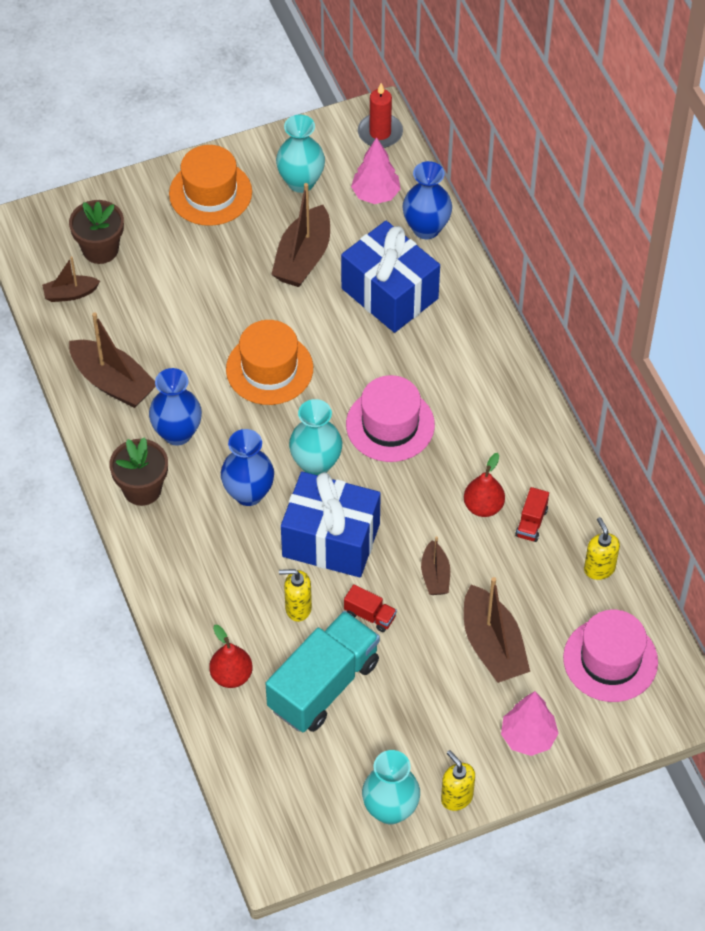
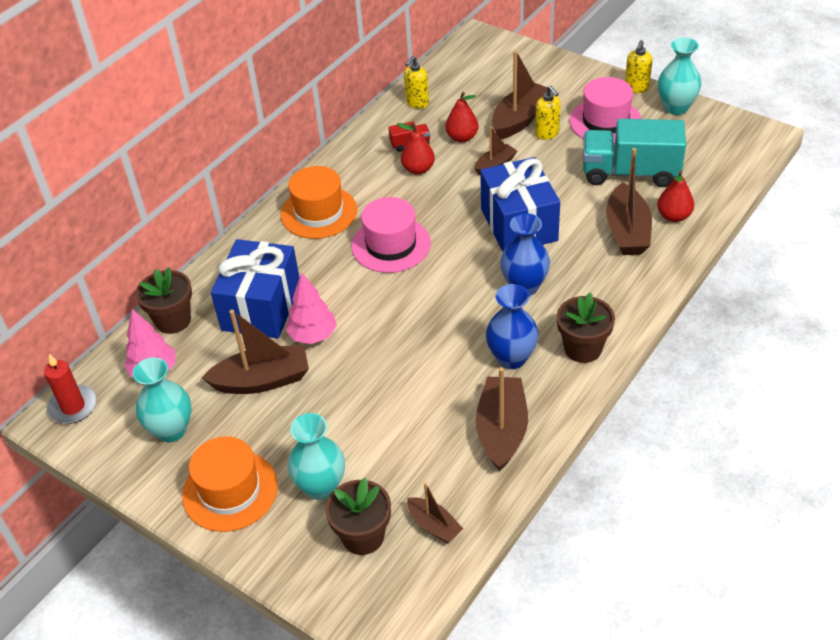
camera: 120 degrees left, 10 degrees down
orange hat [226,320,313,405] -> orange hat moved to [281,166,357,239]
yellow soap dispenser [279,569,312,622] -> yellow soap dispenser moved to [535,86,561,140]
turquoise vase [289,399,342,475] -> turquoise vase moved to [288,413,345,500]
red truck [344,584,397,632] -> none
blue vase [403,161,452,239] -> brown flower pot [136,267,192,334]
pink tree [501,691,559,756] -> pink tree moved to [286,272,337,344]
pink hat [563,610,658,702] -> pink hat moved to [569,77,642,144]
none -> red pear [445,92,479,143]
none -> brown boat [606,148,652,255]

